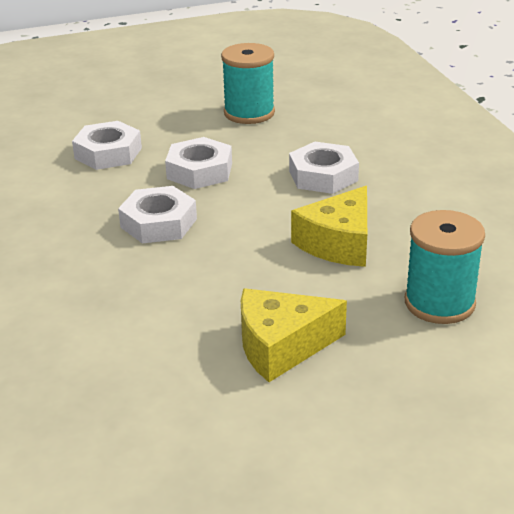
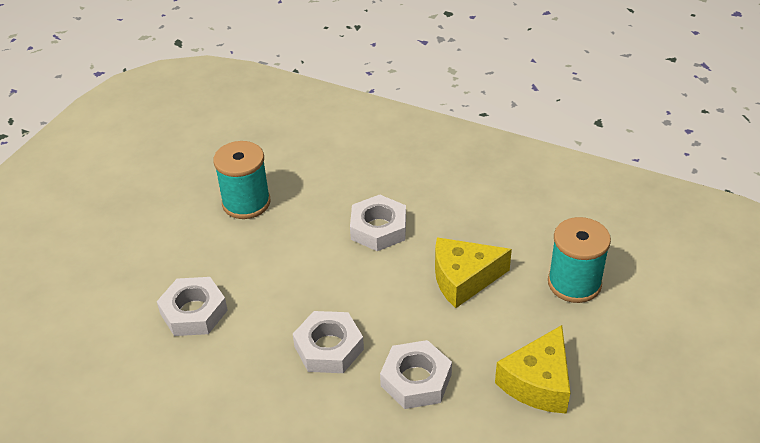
camera: 45 degrees left, 10 degrees up
white nut [165,137,232,189] -> white nut moved to [380,340,452,409]
yellow cheese [291,186,367,267] -> yellow cheese turned 90 degrees clockwise [435,237,512,308]

